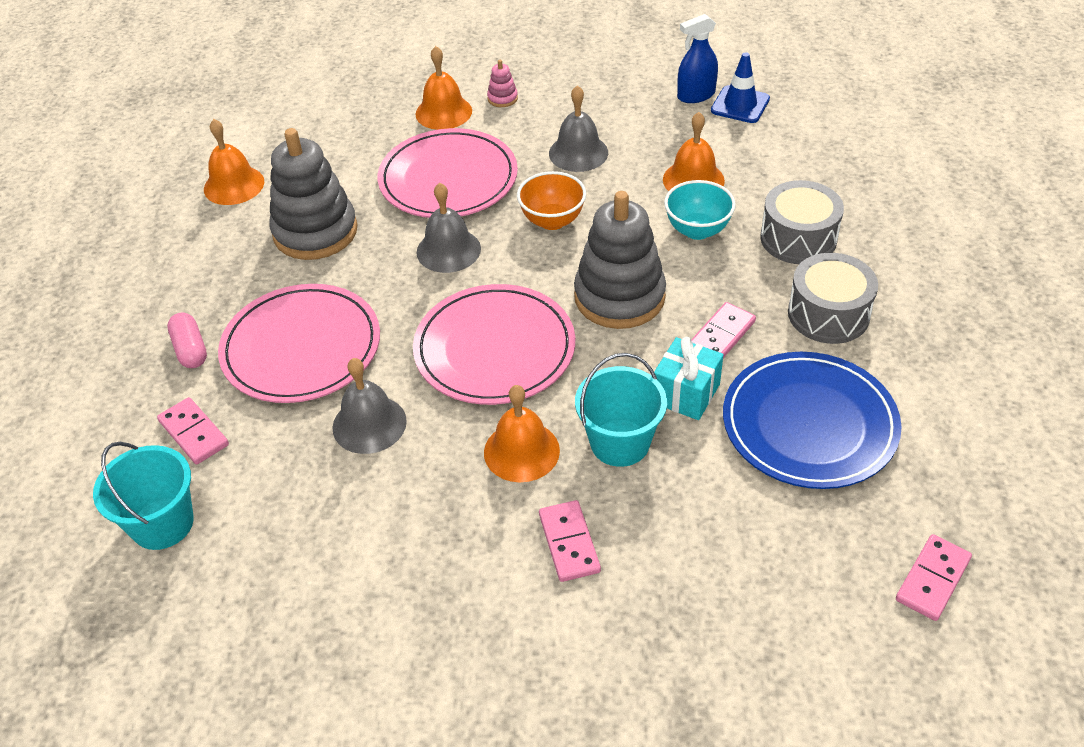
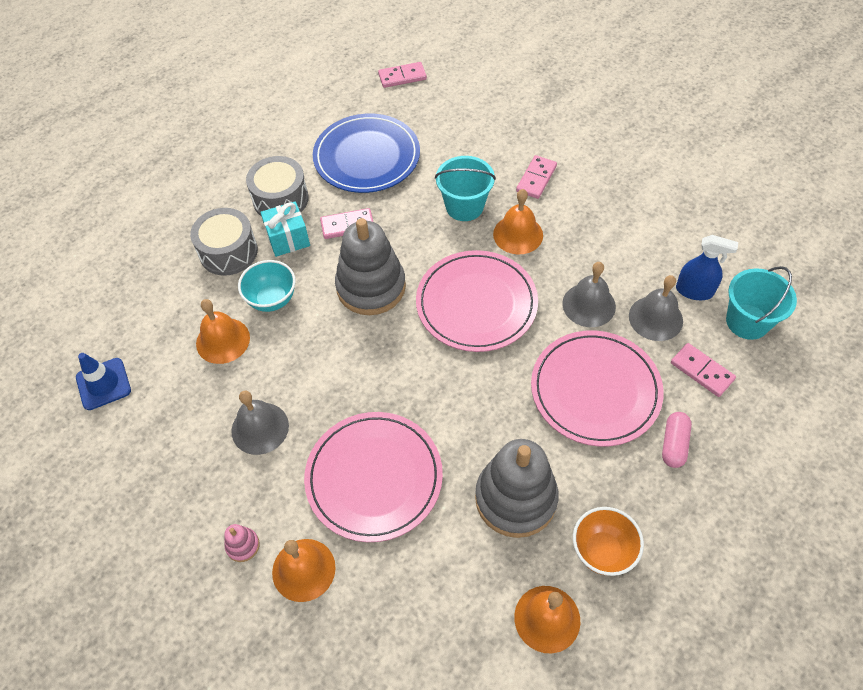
camera: 140 degrees left, 10 degrees up
pink domino [157,397,229,465] -> pink domino turned 45 degrees counterclockwise [671,343,736,397]
grey bell [416,182,481,273] -> grey bell moved to [629,275,683,341]
orange bowl [517,171,586,230] -> orange bowl moved to [573,507,644,576]
turquoise gift [654,337,723,420] -> turquoise gift moved to [260,201,310,257]
blue spray bottle [677,14,718,103] -> blue spray bottle moved to [676,235,738,300]

